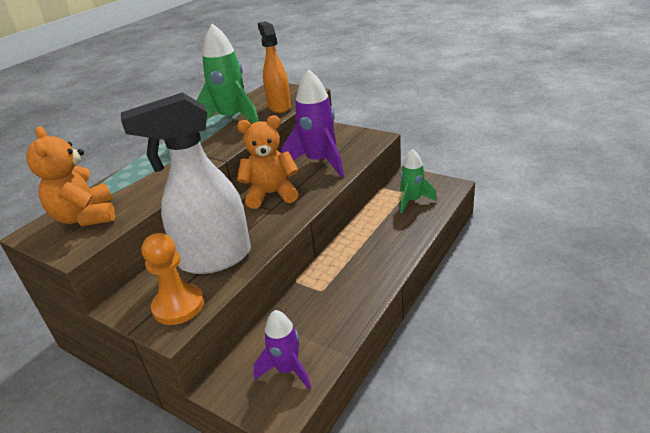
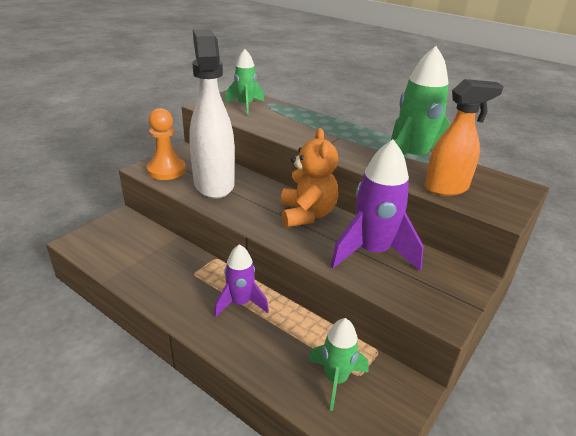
camera: 90 degrees right, 0 degrees up
orange teddy bear [26,126,115,226] -> green rocket [225,49,264,115]
purple rocket [254,310,311,390] -> purple rocket moved to [214,244,269,317]

